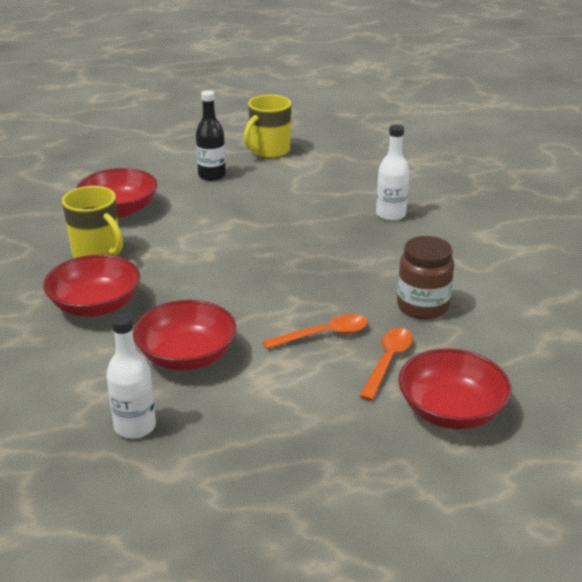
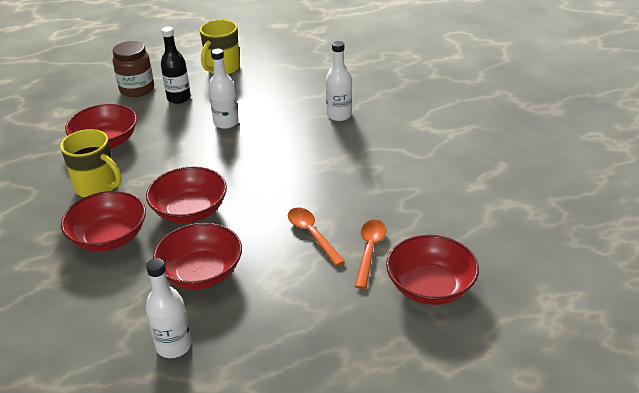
camera: 10 degrees left, 5 degrees up
orange spoon [263,314,368,349] -> orange spoon turned 90 degrees counterclockwise [288,208,345,266]
brown jar [397,236,454,319] -> brown jar moved to [113,41,154,97]
none -> red bowl [146,166,227,223]
none -> white bottle [209,48,239,129]

